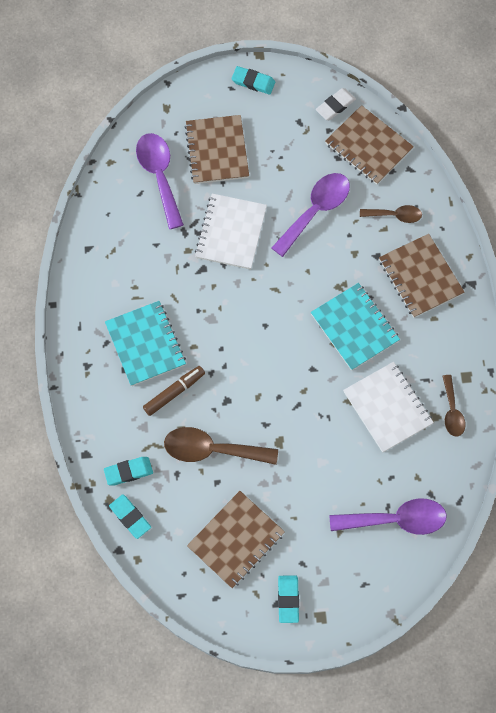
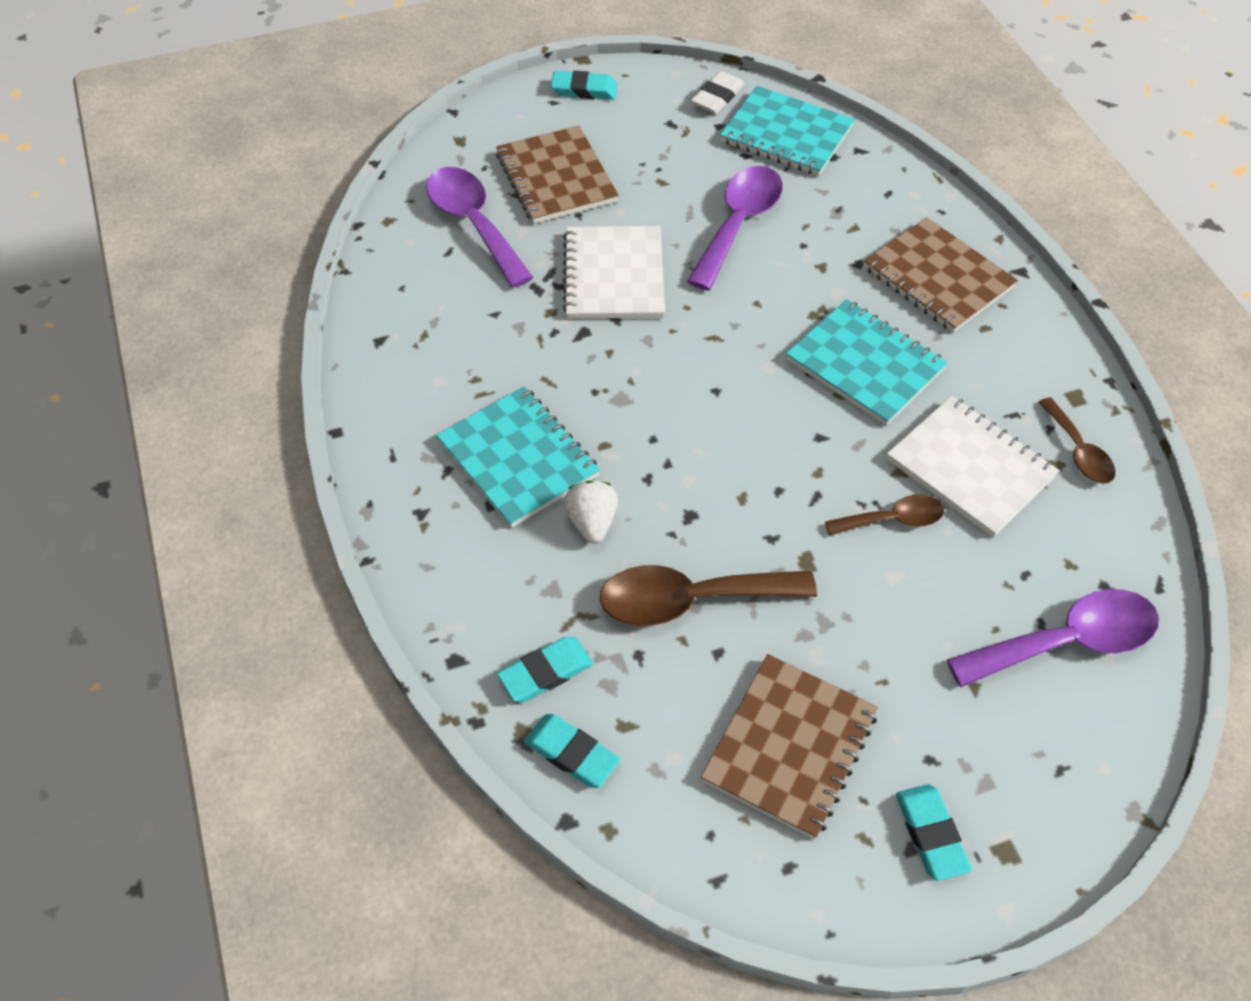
camera: 15 degrees left, 15 degrees down
brown marker [143,366,205,416] -> white strawberry [563,480,618,544]
brown notebook [325,105,414,185] -> turquoise notebook [720,86,855,176]
brown spoon [360,205,422,223] -> brown spoon moved to [825,494,945,536]

